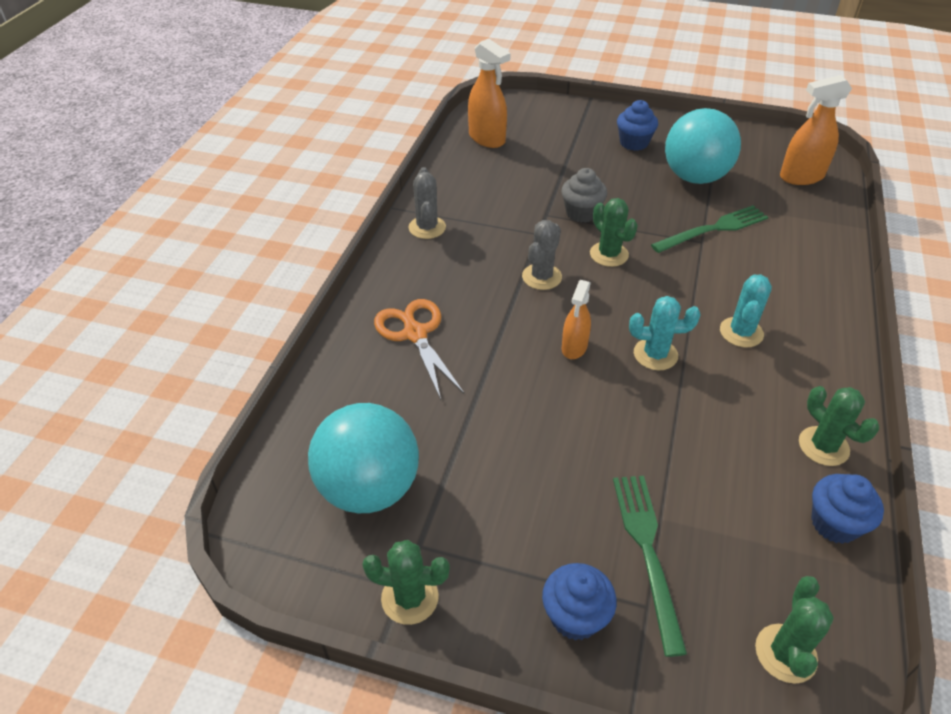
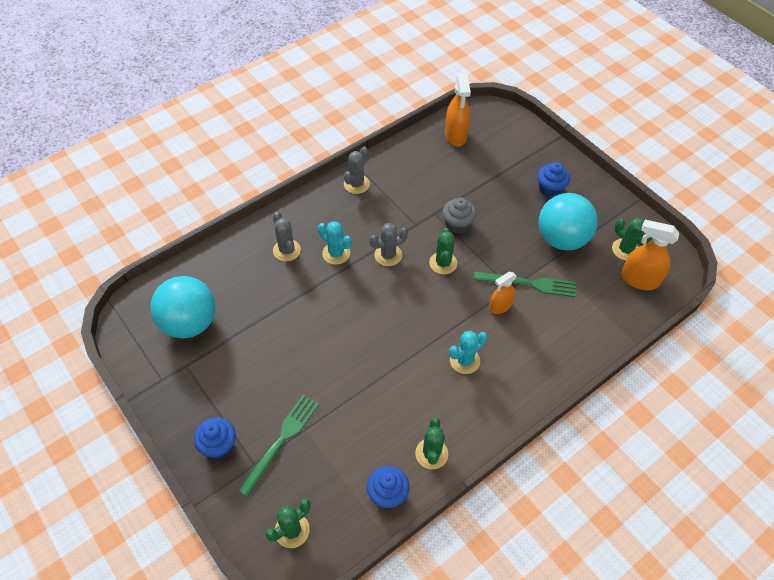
camera: 35 degrees right, 10 degrees up
green cactus [362,540,450,625] -> green cactus moved to [612,217,653,260]
orange scissors [374,299,464,400] -> grey cactus [273,212,301,261]
orange spray bottle [562,280,591,359] -> orange spray bottle moved to [489,272,517,314]
turquoise cactus [629,296,701,370] -> turquoise cactus moved to [318,221,352,265]

